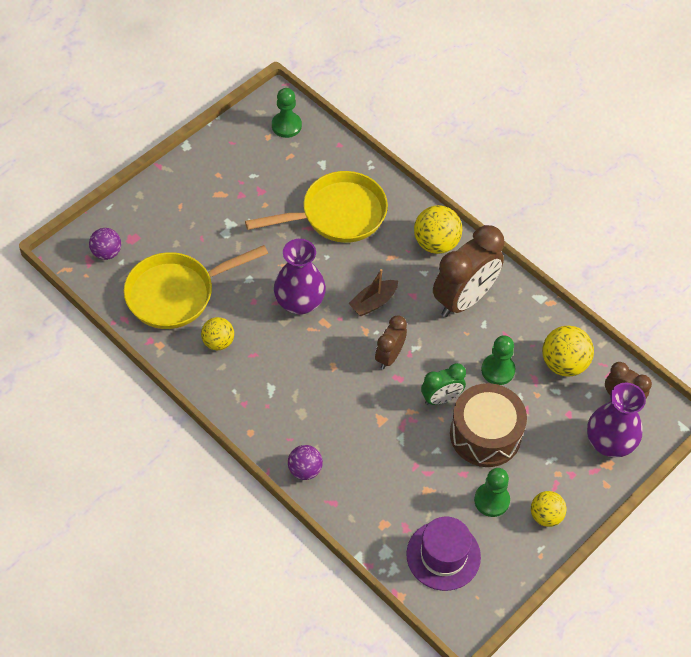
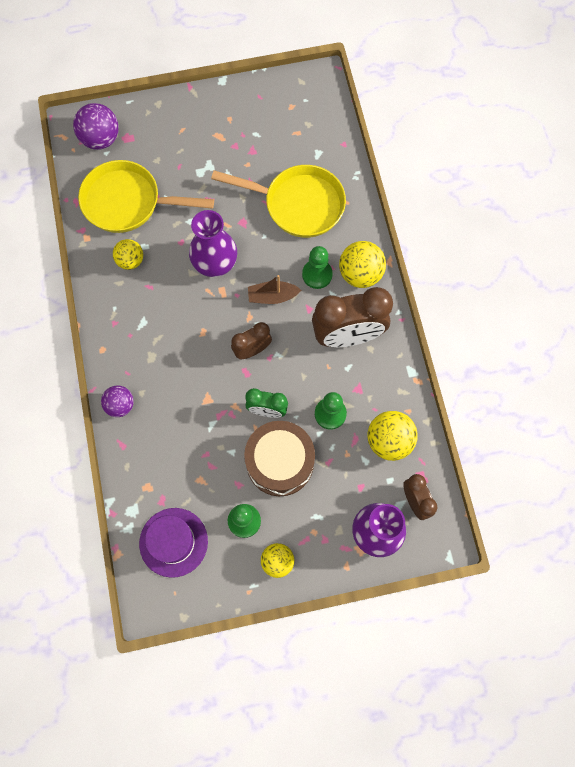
camera: 35 degrees right, 15 degrees up
purple ball [89,228,121,260] -> purple ball [73,103,119,150], size x1.52
green pawn [272,88,302,138] -> green pawn moved to [302,246,333,289]

